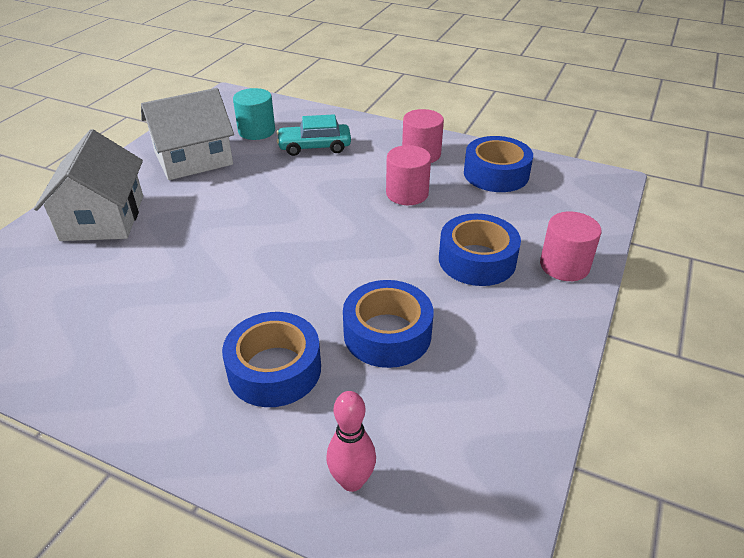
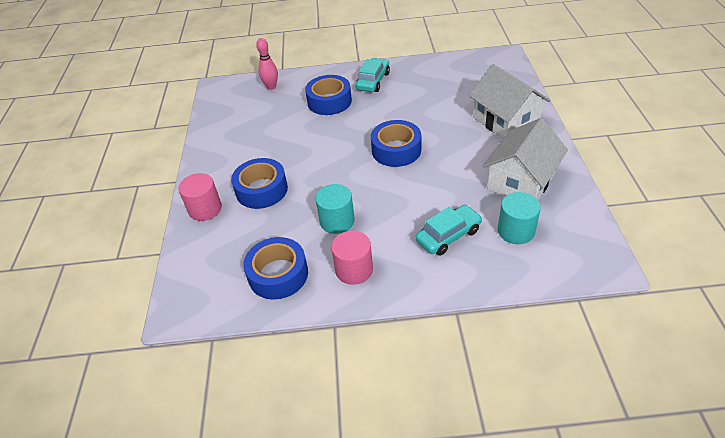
camera: 155 degrees right, 5 degrees up
blue tape [343,280,434,368] -> blue tape moved to [371,120,421,167]
pink cylinder [386,145,431,205] -> turquoise cylinder [315,184,355,234]
none -> turquoise car [356,58,390,92]

